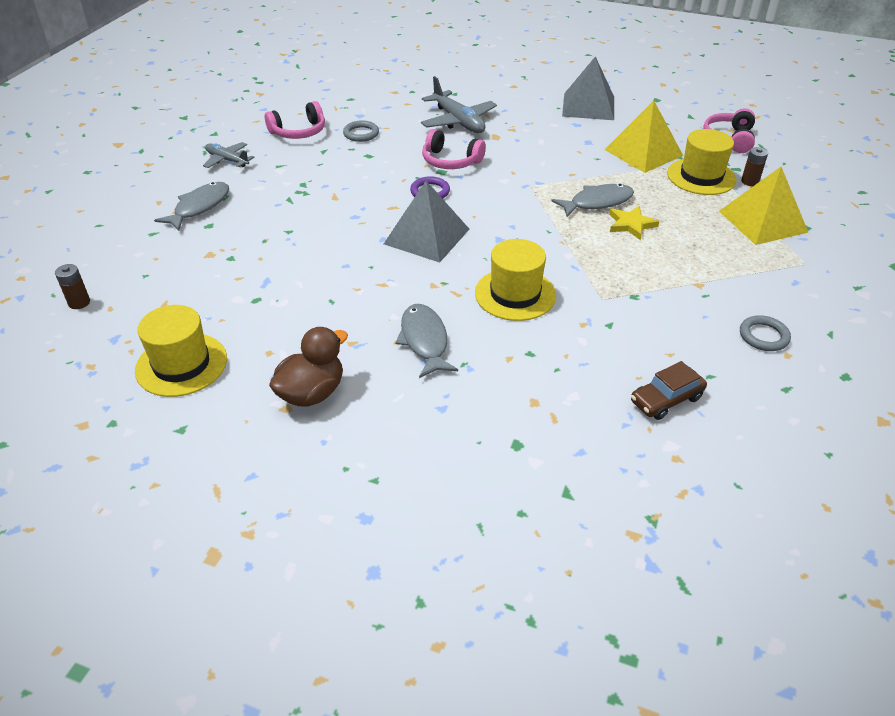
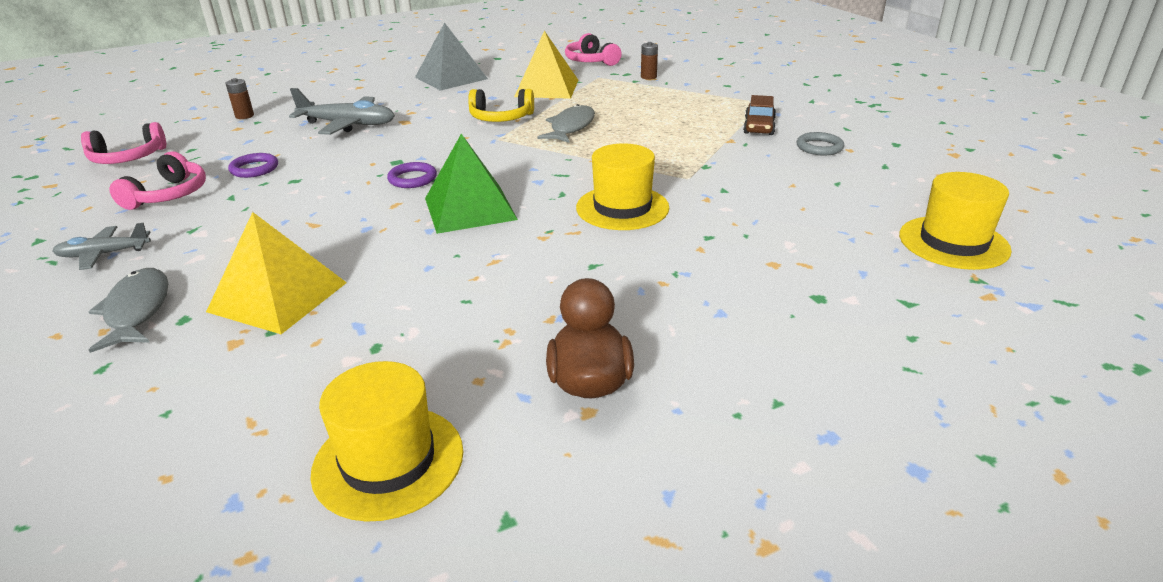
camera: 45 degrees left, 10 degrees down
brown battery [55,264,90,309] -> brown battery moved to [225,78,254,119]
grey ring [343,120,379,142] -> purple ring [228,153,278,178]
grey pyramid [384,181,469,263] -> green pyramid [425,134,518,234]
grey fish [395,304,458,378] -> none
pink headphones [422,129,486,169] -> pink headphones moved to [81,122,166,164]
yellow star [609,206,659,240] -> none
brown car [631,361,707,420] -> brown car moved to [743,95,776,135]
yellow hat [667,129,737,195] -> yellow hat moved to [899,172,1012,270]
yellow pyramid [719,167,809,245] -> yellow pyramid moved to [206,212,347,334]
none -> yellow headphones [468,89,534,122]

